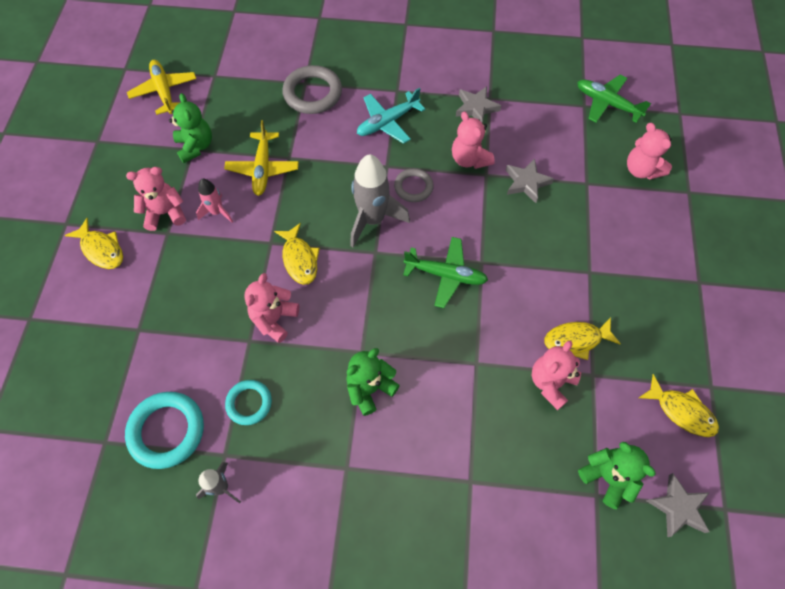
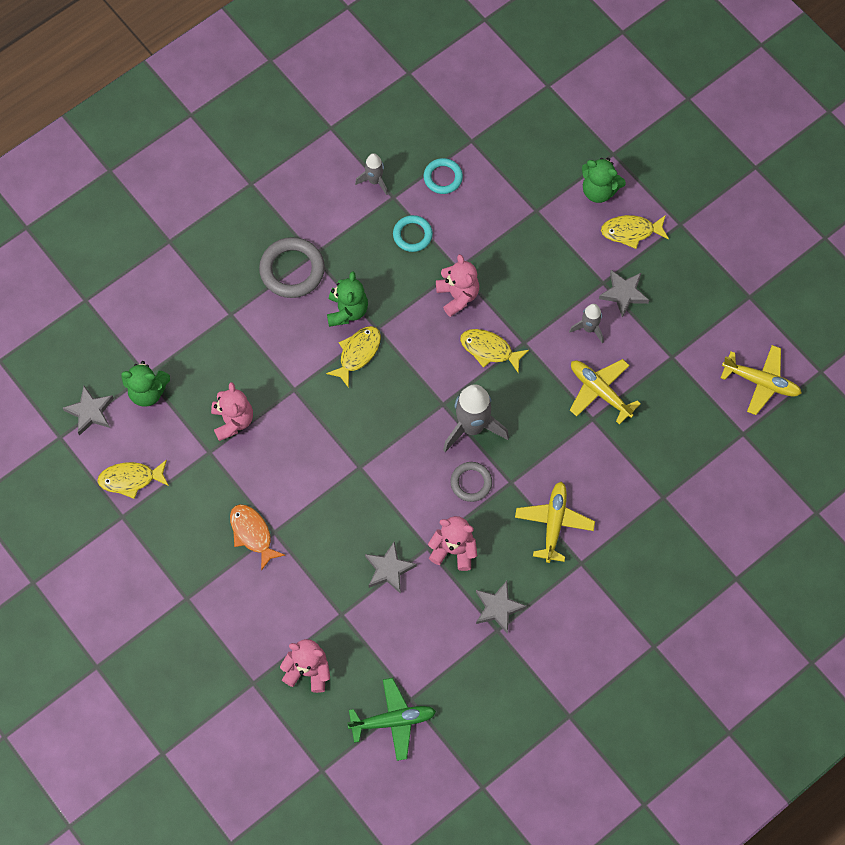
camera: 135 degrees right, 5 degrees up
turquoise ring [125,392,204,469] -> turquoise ring [424,158,463,194], size x0.61
pink teddy bear [126,167,186,231] -> grey star [599,270,649,318]
green teddy bear [169,93,212,163] -> green teddy bear moved to [582,158,626,203]
pink rocket [196,179,233,222] -> grey rocket [569,304,604,344]
grey ring [282,65,342,114] -> grey ring moved to [259,237,325,298]
turquoise plane [357,88,425,144] -> yellow plane [515,482,595,563]
green plane [403,237,488,308] -> none
yellow fish [544,317,621,360] -> yellow fish moved to [326,326,381,388]
none -> orange fish [230,504,285,571]

